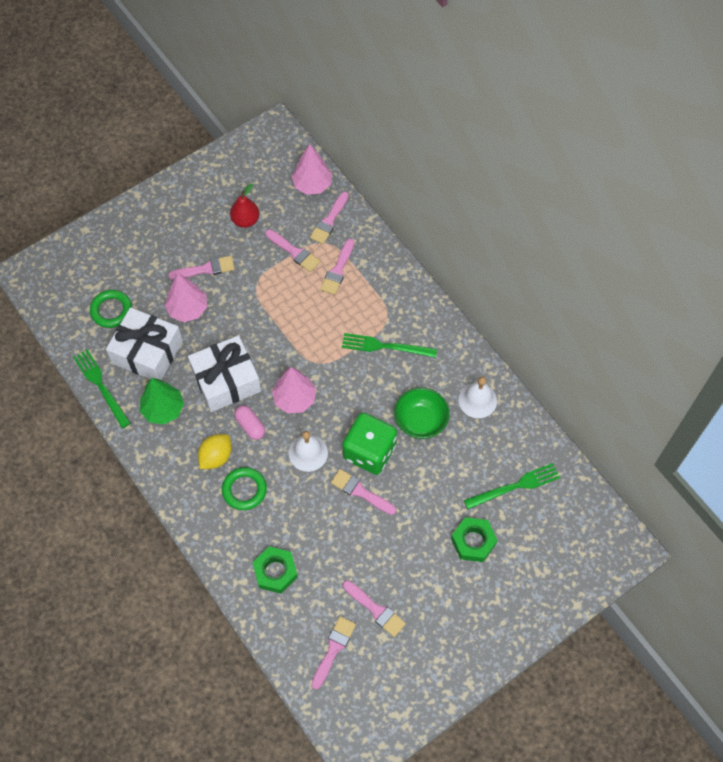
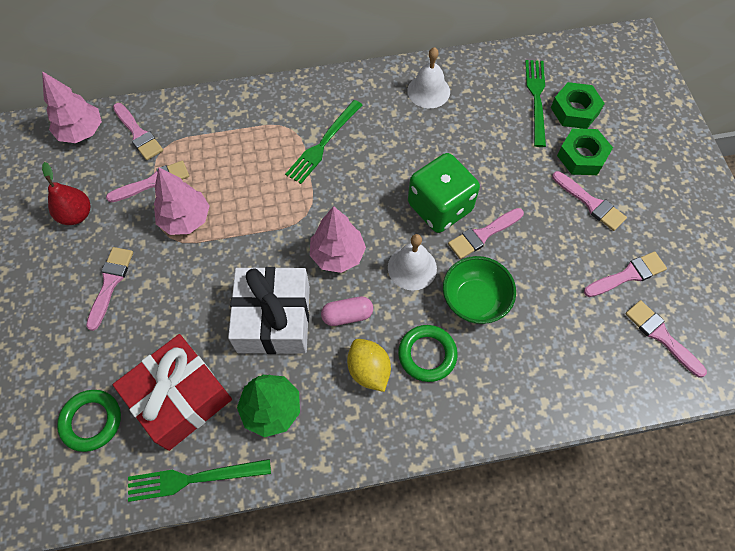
camera: 65 degrees left, 0 degrees up
white gift [106,307,183,380] -> red gift [113,334,232,451]
pink tree [164,273,207,322] -> pink tree moved to [154,167,209,235]
green nut [252,546,298,594] -> green nut moved to [551,82,605,129]
pink brush [320,238,354,295] -> pink brush moved to [552,171,627,231]
green bowl [394,388,450,439] -> green bowl moved to [443,256,516,324]

